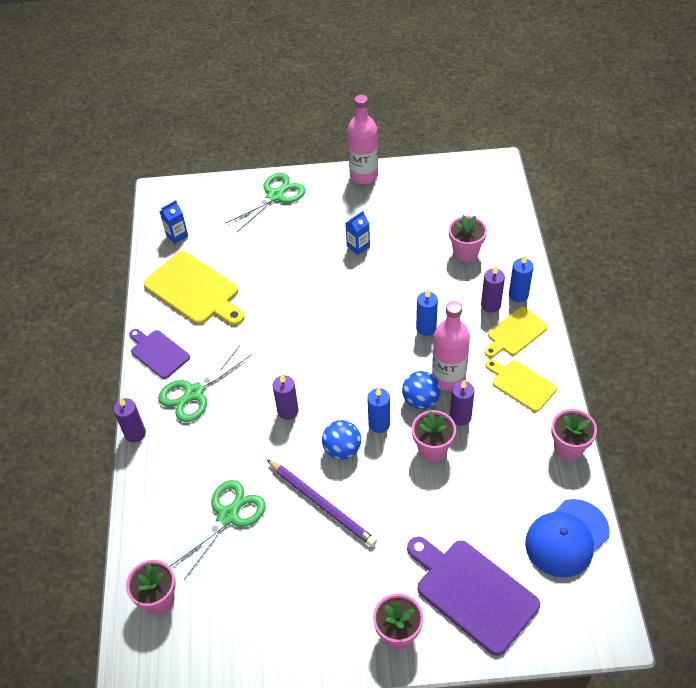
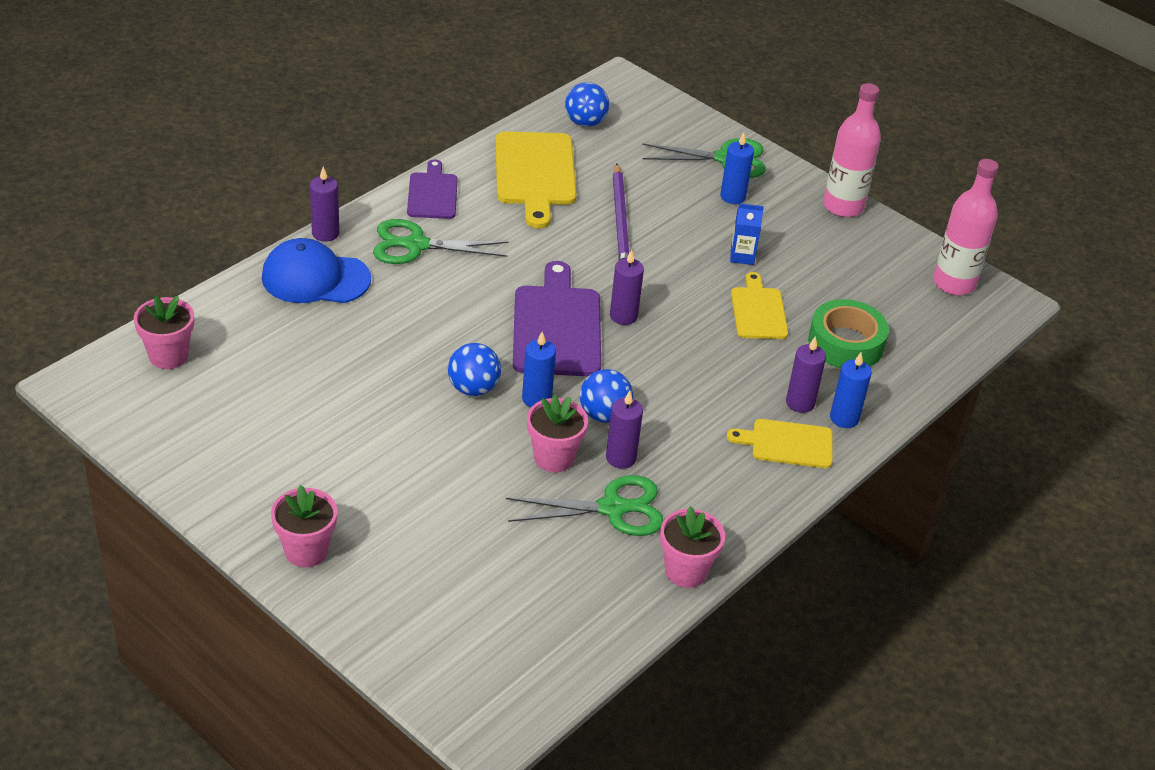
camera: 40 degrees right, 10 degrees down
blue carton [159,200,188,244] -> blue ball [565,82,609,127]
green scissors [170,480,266,580] -> green scissors moved to [506,475,664,536]
purple pencil [266,459,377,547] -> purple pencil moved to [613,163,629,260]
purple candle [273,375,299,420] -> purple candle moved to [610,249,644,325]
purple cutting board [407,536,540,656] -> purple cutting board moved to [513,261,601,376]
blue candle [416,289,438,336] -> blue candle moved to [720,132,754,204]
pink bottle [432,301,470,391] -> pink bottle moved to [933,159,999,295]
pink flower pot [449,215,487,262] -> green tape [808,299,889,368]
yellow cutting board [485,359,557,412] -> yellow cutting board moved to [731,272,788,339]
blue cap [525,499,610,577] -> blue cap moved to [262,238,371,303]

